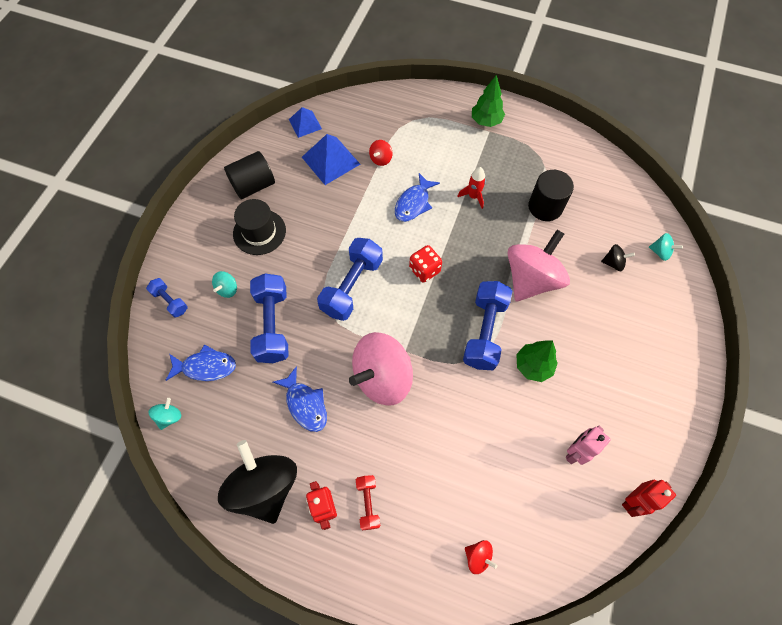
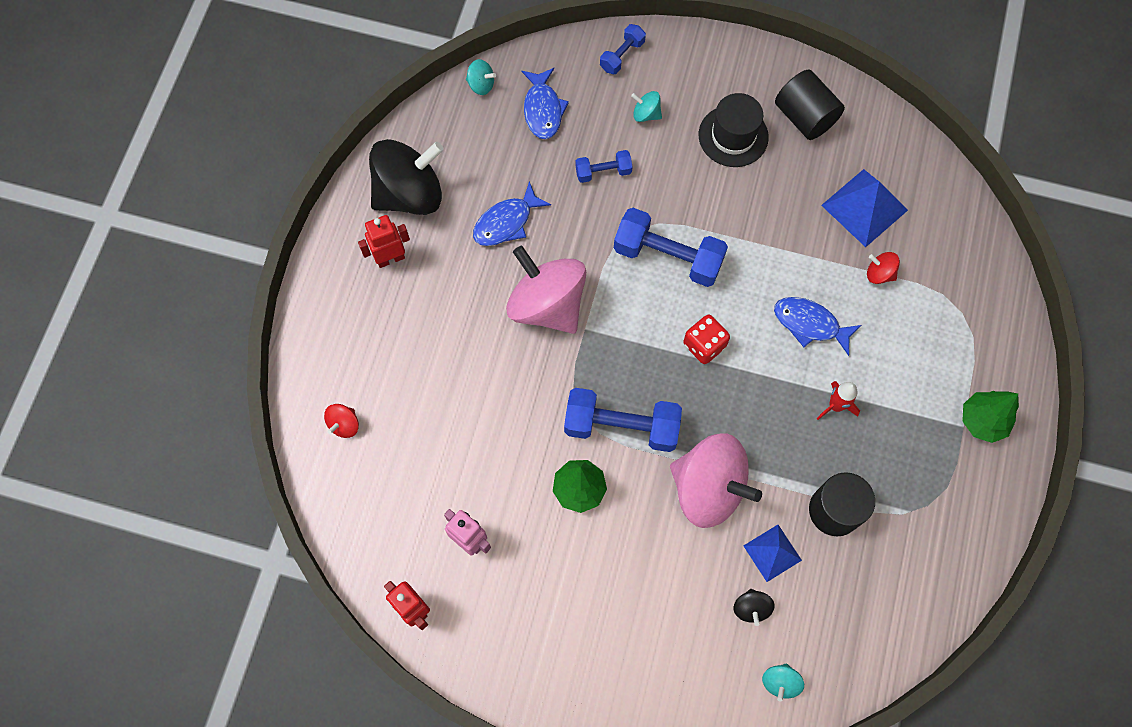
camera: 85 degrees right, 5 degrees up
blue dumbbell [250,273,289,363] -> blue dumbbell [575,150,633,183], size x0.53
blue pyramid [289,107,322,138] -> blue pyramid moved to [744,525,802,582]
red dumbbell [356,475,380,530] -> none

